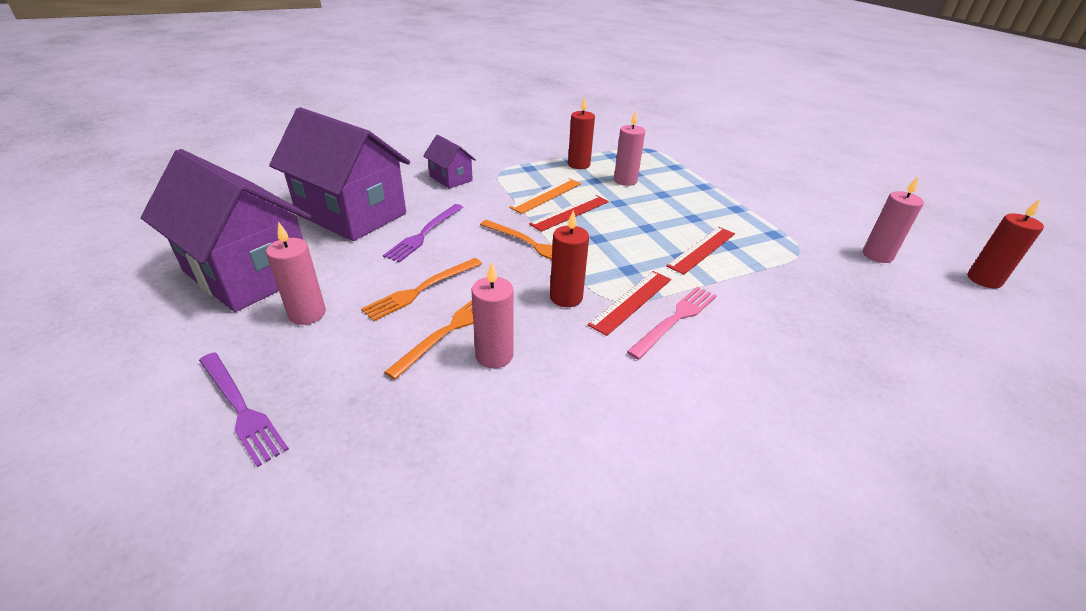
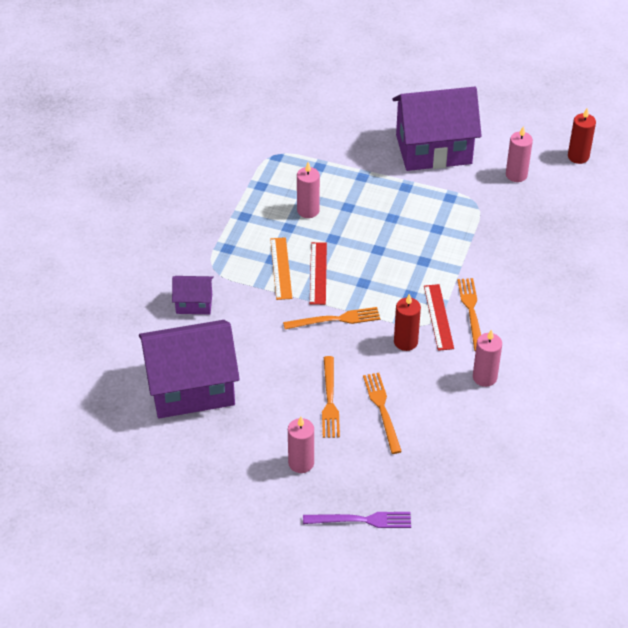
camera: 45 degrees left, 10 degrees up
purple house [141,149,311,312] -> purple house moved to [392,87,482,171]
purple fork [383,204,463,262] -> none
pink candle [471,262,514,368] -> pink candle moved to [473,329,502,387]
red candle [568,97,595,169] -> none
pink fork [627,286,717,360] -> orange fork [457,278,481,351]
red ruler [666,227,735,275] -> none

